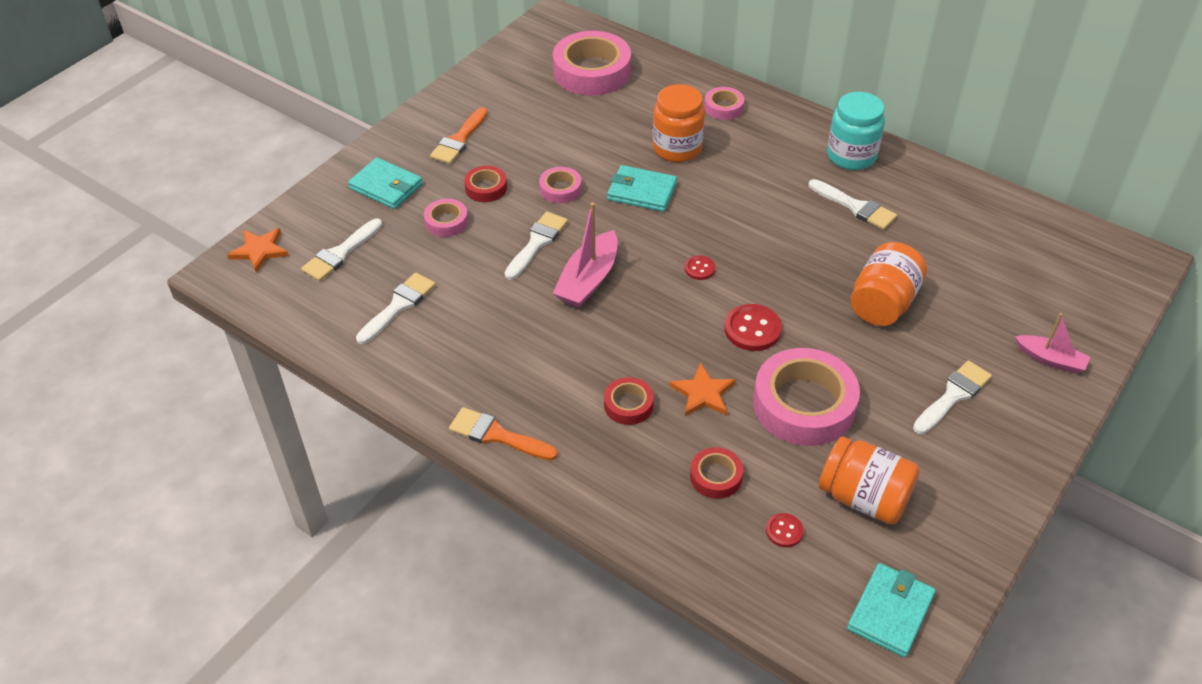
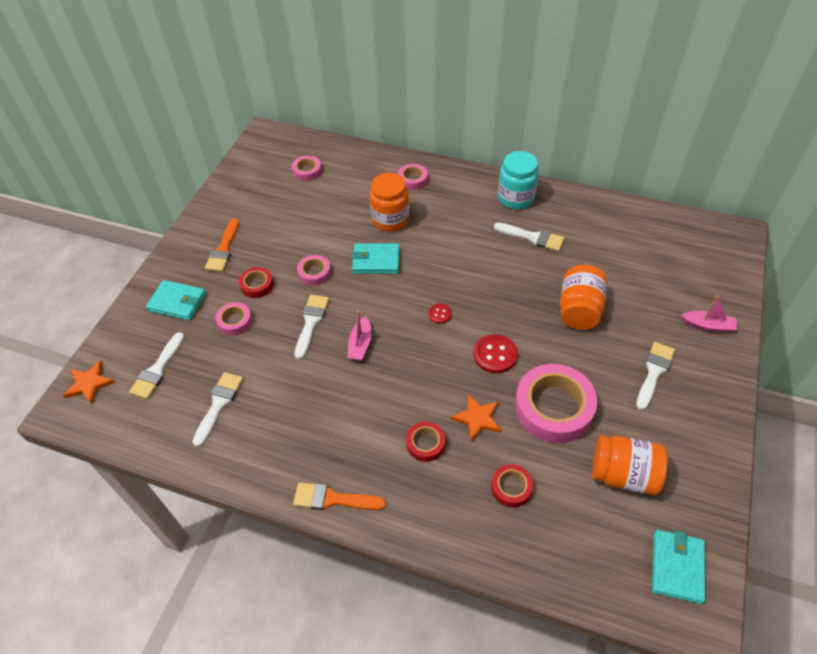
camera: 15 degrees left, 5 degrees up
pink tape [553,31,631,95] -> pink tape [292,156,322,181], size x0.49
pink boat [553,202,618,308] -> pink boat [347,311,372,361], size x0.64
red button [766,513,804,547] -> none

